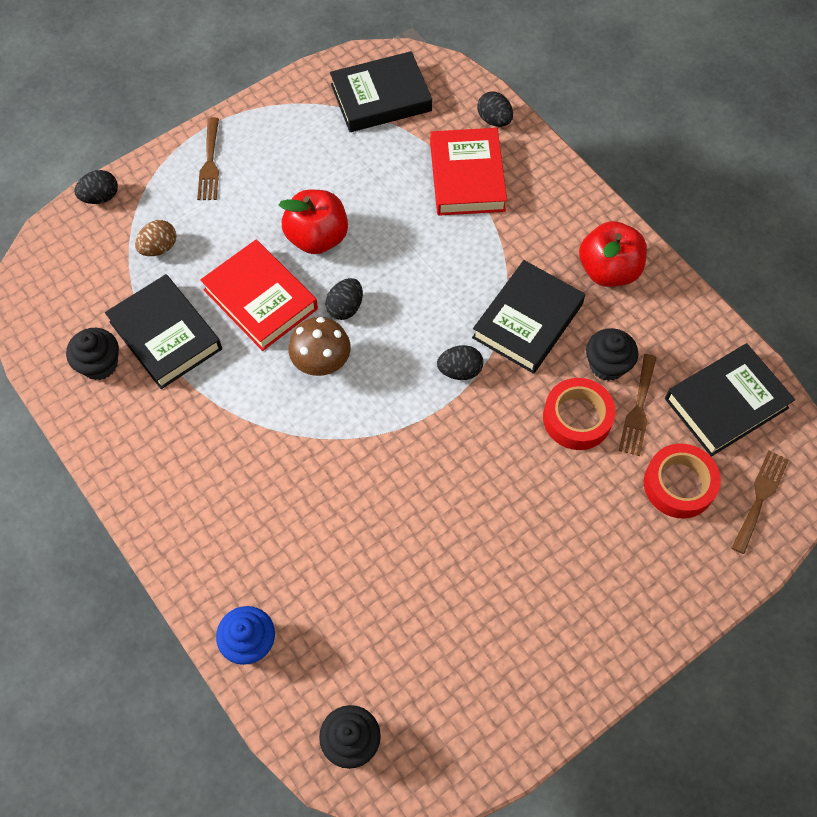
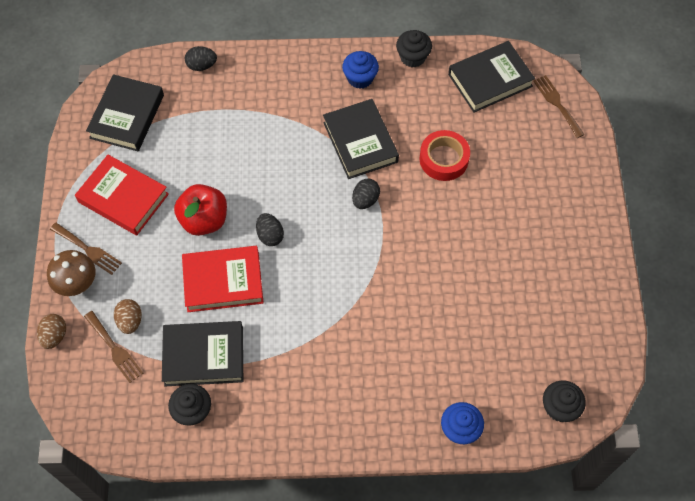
camera: 55 degrees left, 0 degrees up
black egg [74,170,118,204] -> brown egg [37,314,66,349]
brown mushroom [288,317,351,376] -> brown mushroom moved to [47,250,96,296]
red book [430,128,507,216] -> red book moved to [75,155,169,235]
red apple [579,221,647,287] -> blue cupcake [342,51,379,89]
black cupcake [586,328,638,381] -> black cupcake moved to [396,30,432,67]
brown fork [619,354,657,456] -> brown fork moved to [84,311,143,383]
red tape [644,443,721,519] -> none
black book [665,343,795,457] -> black book turned 60 degrees clockwise [448,41,535,113]

